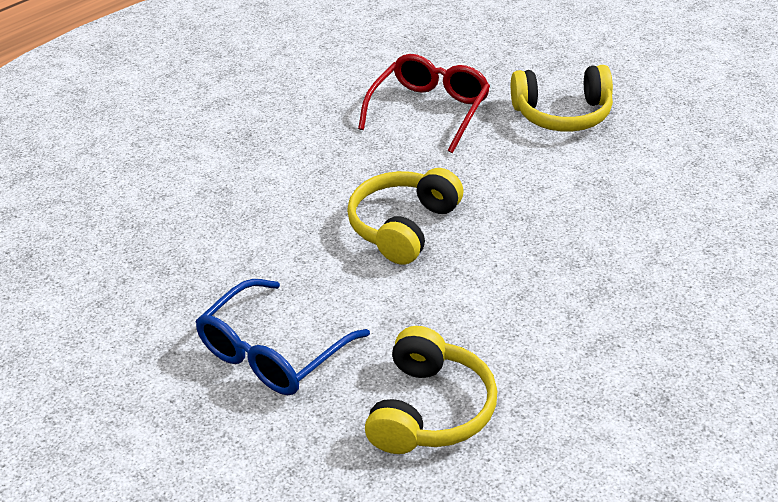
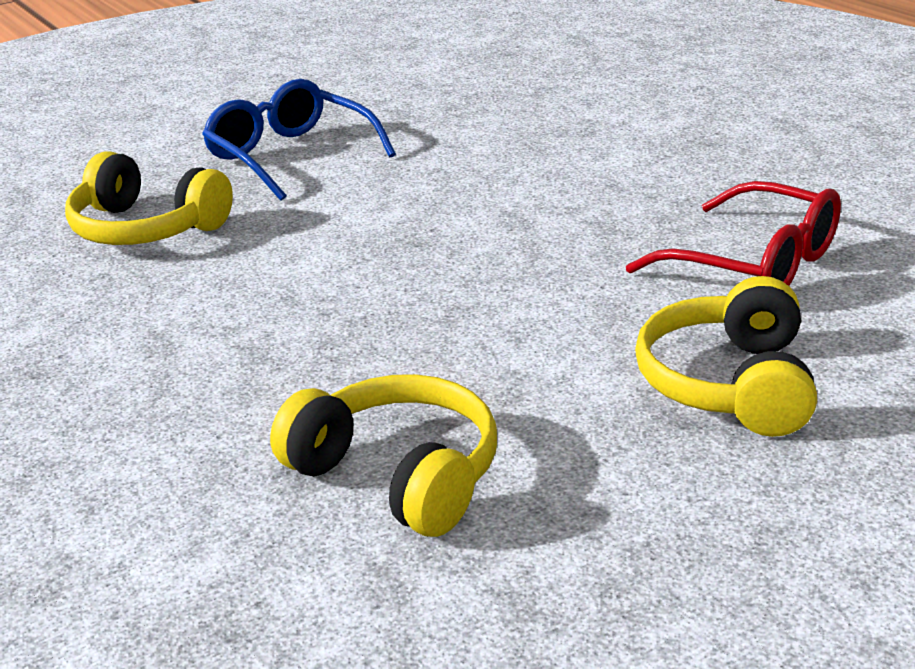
camera: 100 degrees right, 10 degrees down
yellow headphones [347,168,463,265] -> yellow headphones moved to [270,374,497,537]

